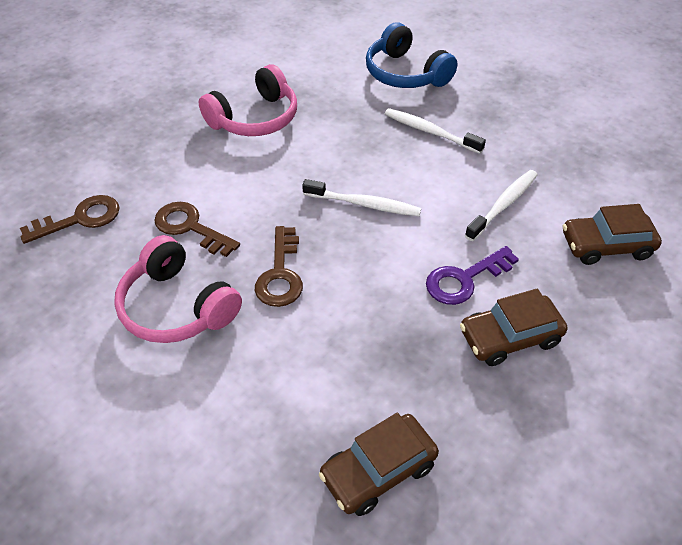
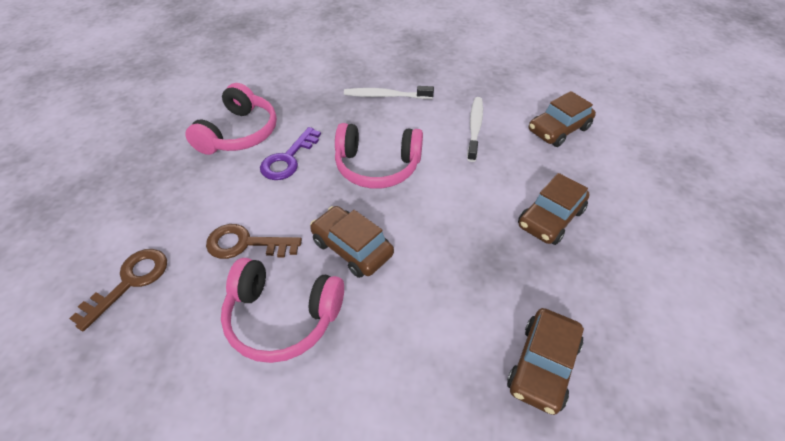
camera: 30 degrees left, 0 degrees up
brown key [255,226,303,307] -> brown car [310,206,394,278]
white toothbrush [302,179,421,216] -> pink headphones [335,123,423,189]
blue headphones [366,22,457,88] -> none
purple key [426,246,519,305] -> purple key moved to [260,127,321,180]

